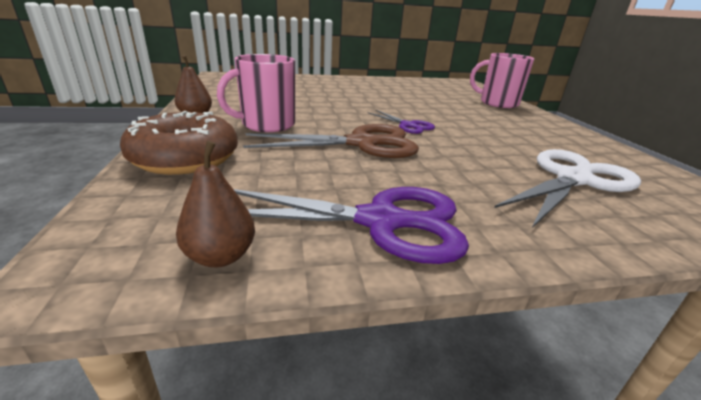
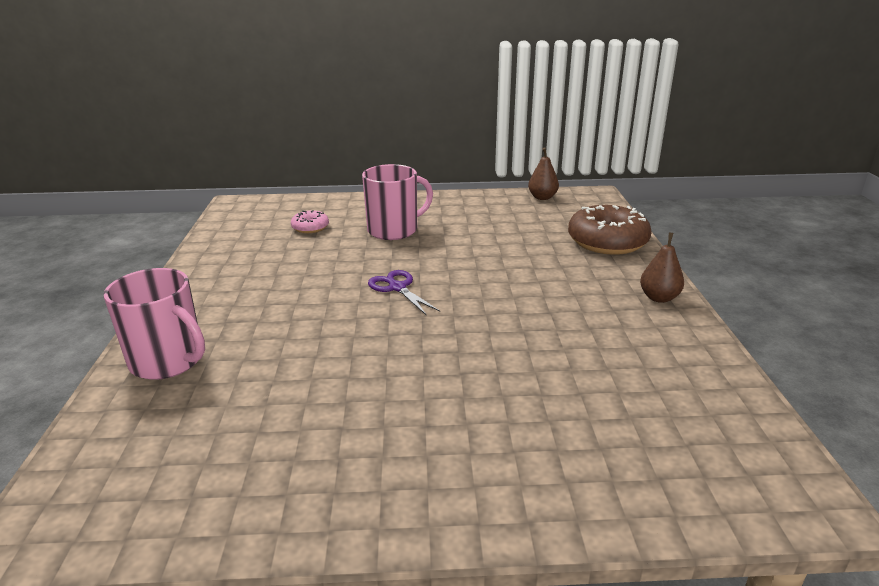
camera: 170 degrees left, 0 degrees up
pink mug [217,54,295,132] -> pink mug moved to [362,164,433,240]
purple scissors [234,187,469,264] -> none
brown scissors [243,124,419,158] -> none
white scissors [494,149,641,228] -> pink donut [291,210,329,233]

